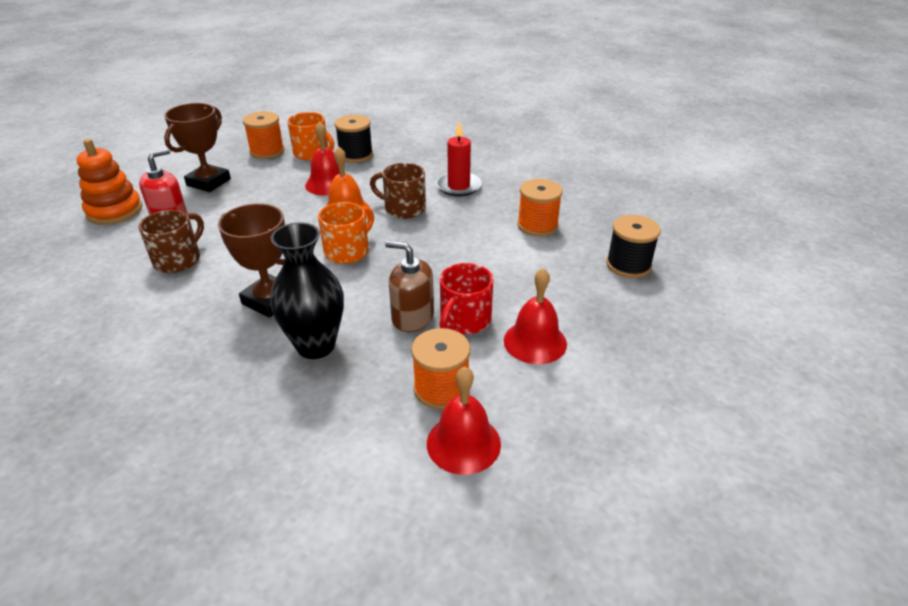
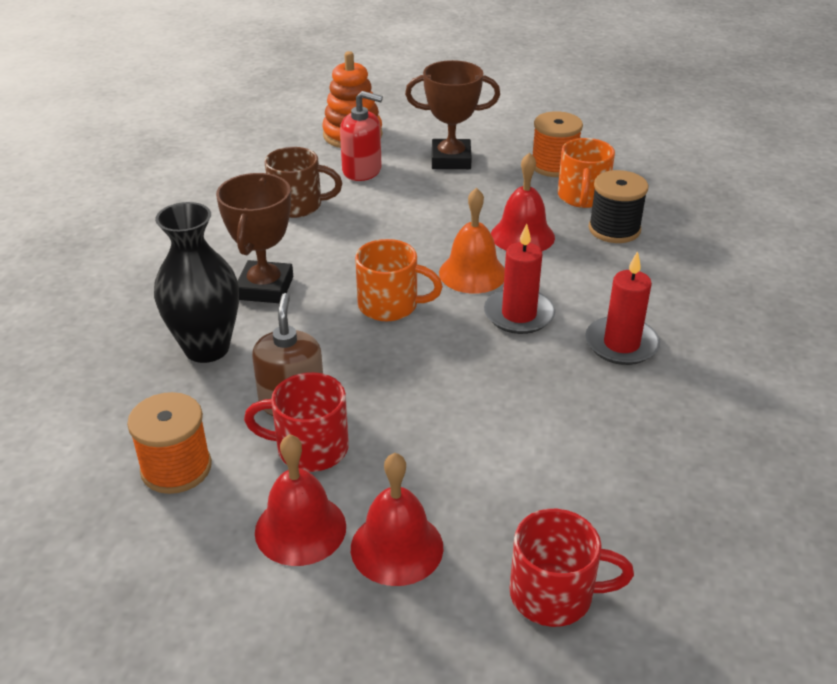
camera: 65 degrees right, 0 degrees up
brown mug [370,163,426,219] -> red candle [484,223,555,334]
red bell [427,367,501,475] -> red bell moved to [351,453,444,586]
orange spool [517,179,563,236] -> none
black spool [606,215,661,278] -> red mug [510,509,634,627]

